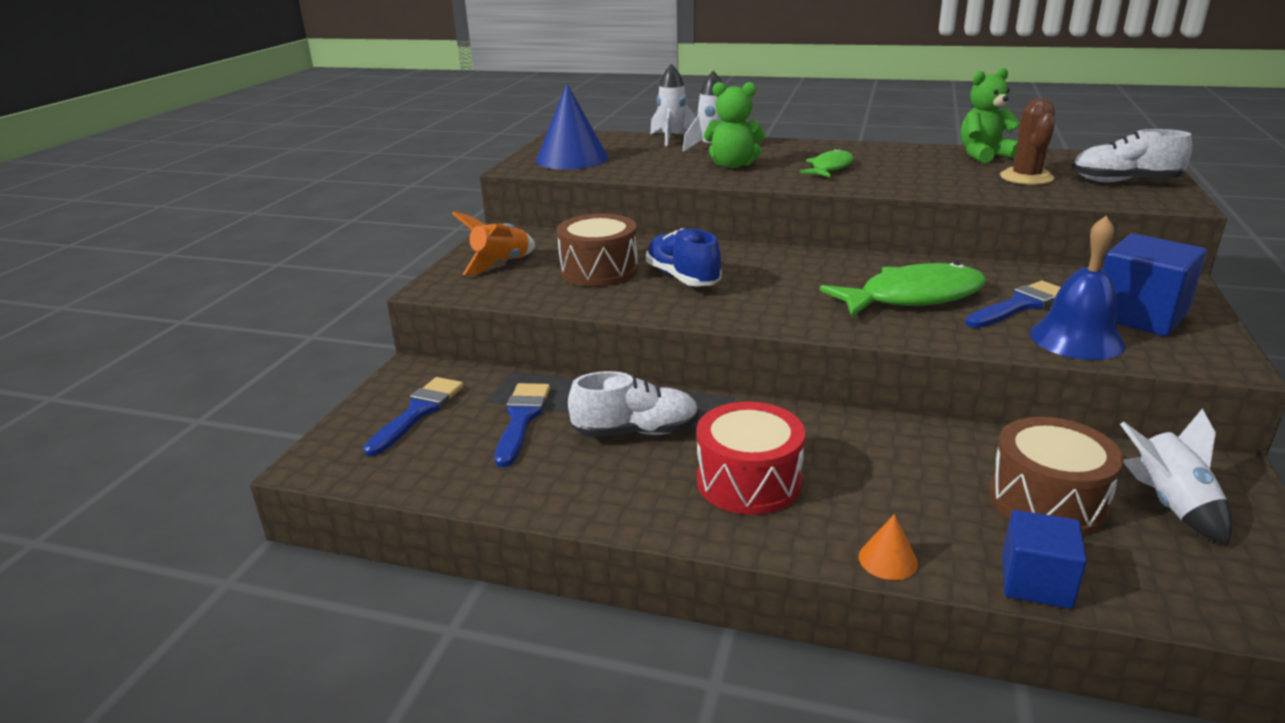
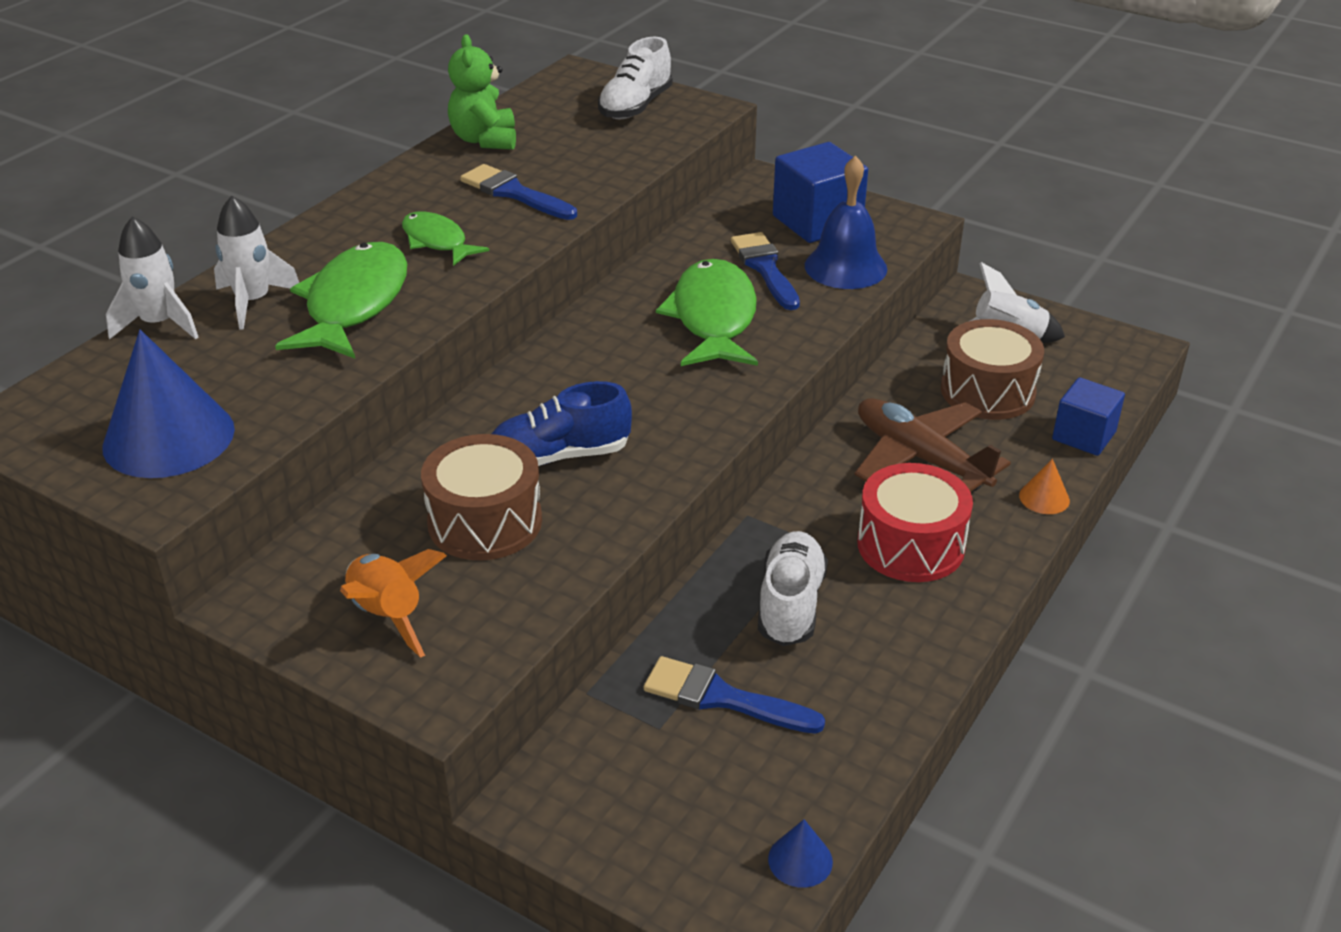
camera: 75 degrees left, 10 degrees up
blue brush [363,377,464,456] -> blue brush moved to [460,164,577,220]
green teddy bear [704,82,765,168] -> green fish [275,242,407,359]
brown cactus [1000,98,1055,185] -> none
none -> blue cone [768,819,833,888]
none -> brown plane [854,398,1011,492]

